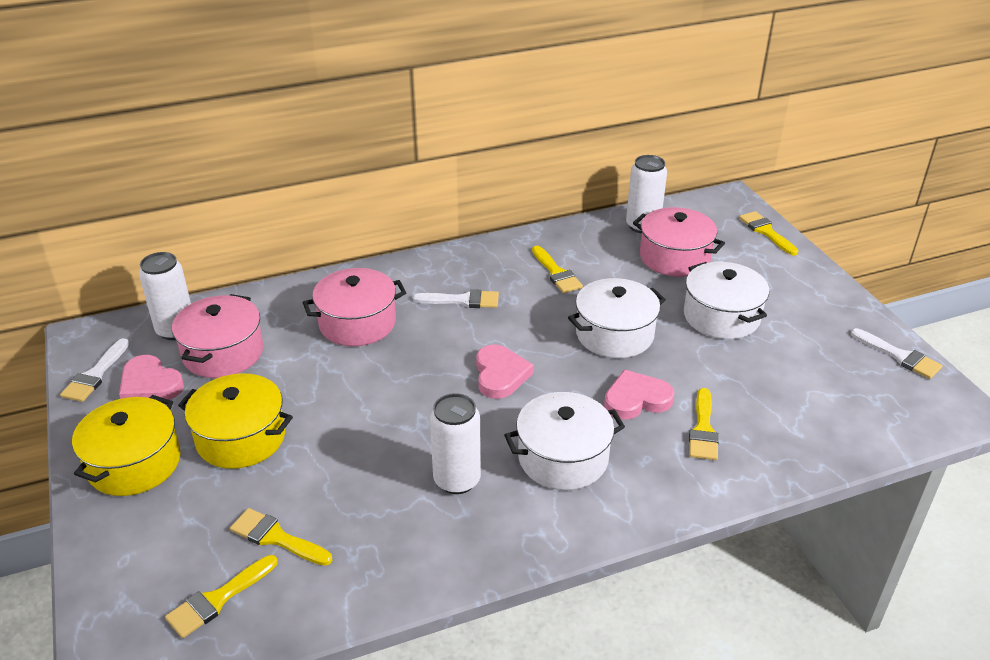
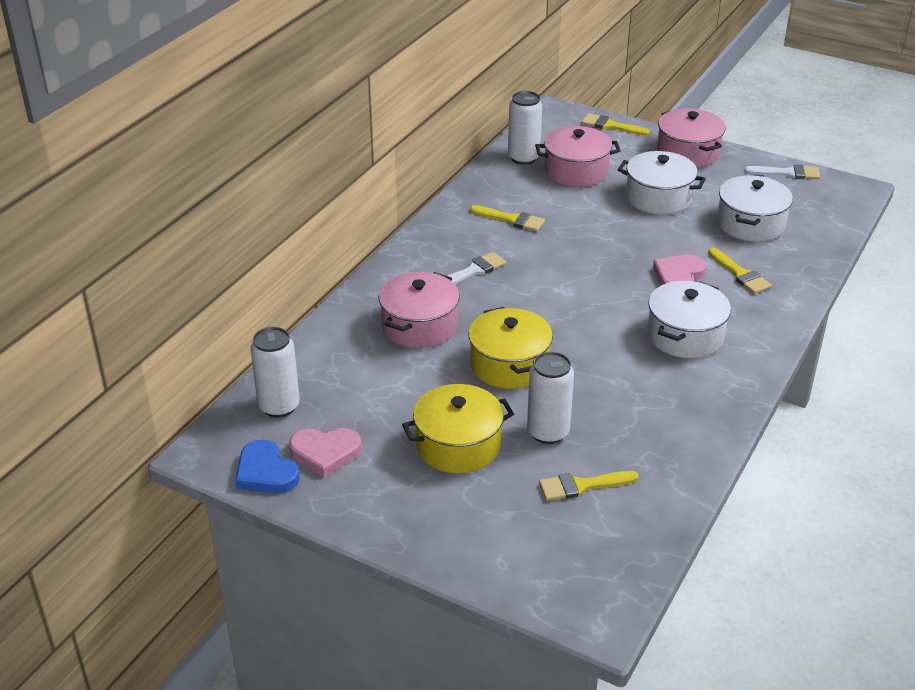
camera: 40 degrees left, 0 degrees up
white brush [60,338,129,402] -> blue heart [235,440,299,493]
yellow pot [72,395,181,496] -> yellow pot moved to [469,307,553,389]
yellow brush [165,555,278,638] -> none
pink pot [172,294,263,378] -> pink pot moved to [657,108,726,168]
white can [430,393,481,494] -> white can moved to [527,352,574,444]
pink heart [476,344,534,399] -> none
white pot [568,278,666,358] -> white pot moved to [717,175,793,242]

